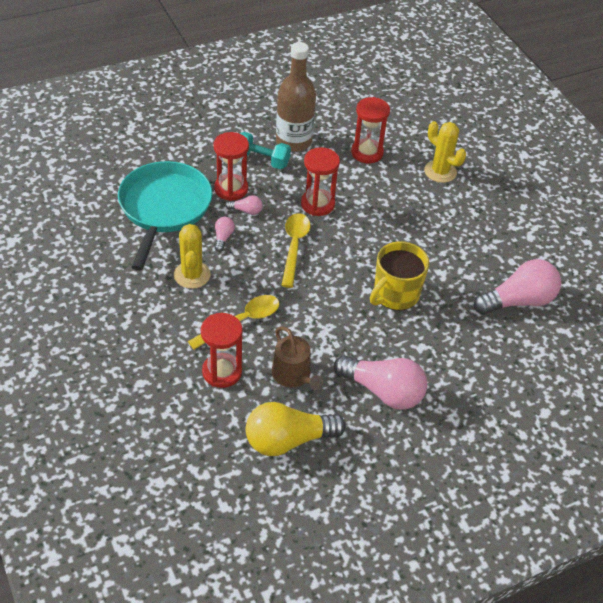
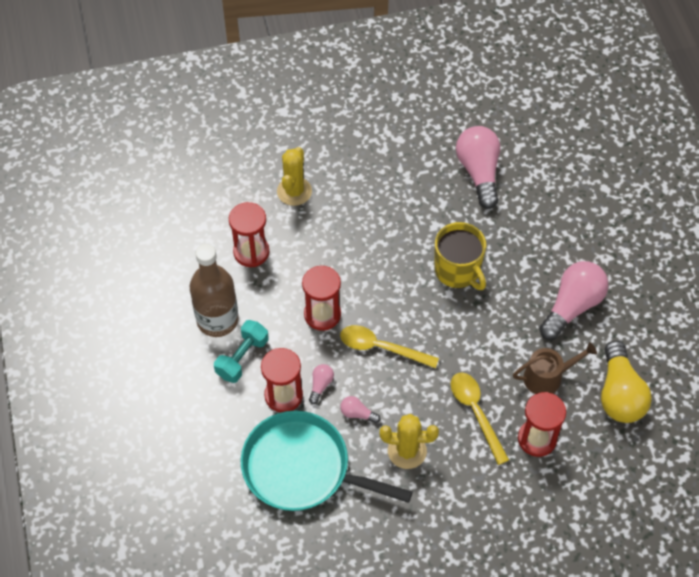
camera: 75 degrees left, 10 degrees up
yellow cactus [424,121,466,183] -> yellow cactus turned 45 degrees counterclockwise [277,147,312,206]

